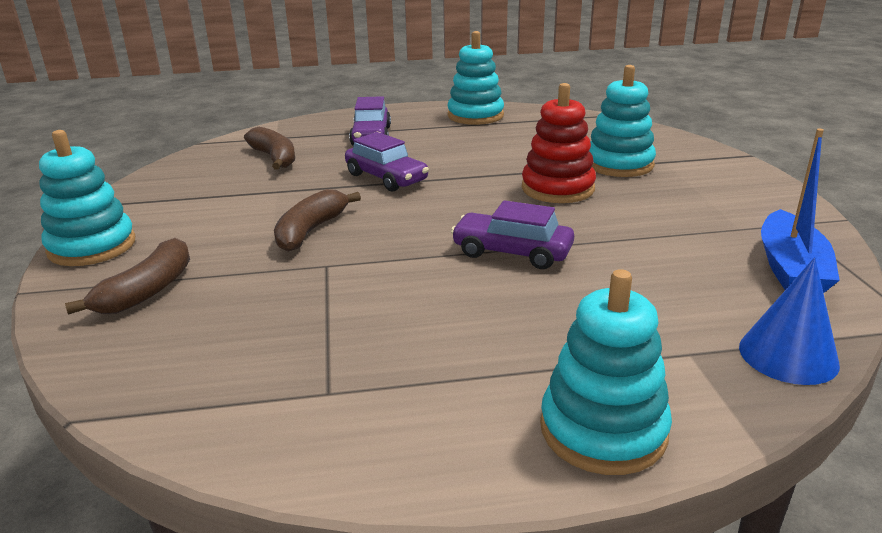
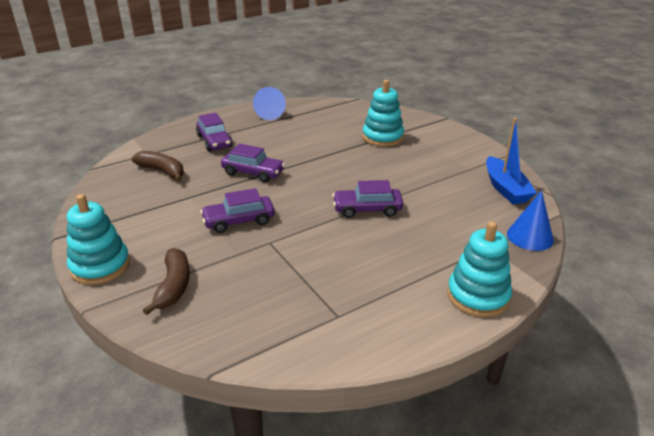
camera: 25 degrees left, 5 degrees up
brown banana [274,189,361,252] -> purple car [200,188,275,233]
turquoise stacking toy [447,31,504,125] -> blue cone [253,87,286,120]
red stacking toy [522,83,596,203] -> none

